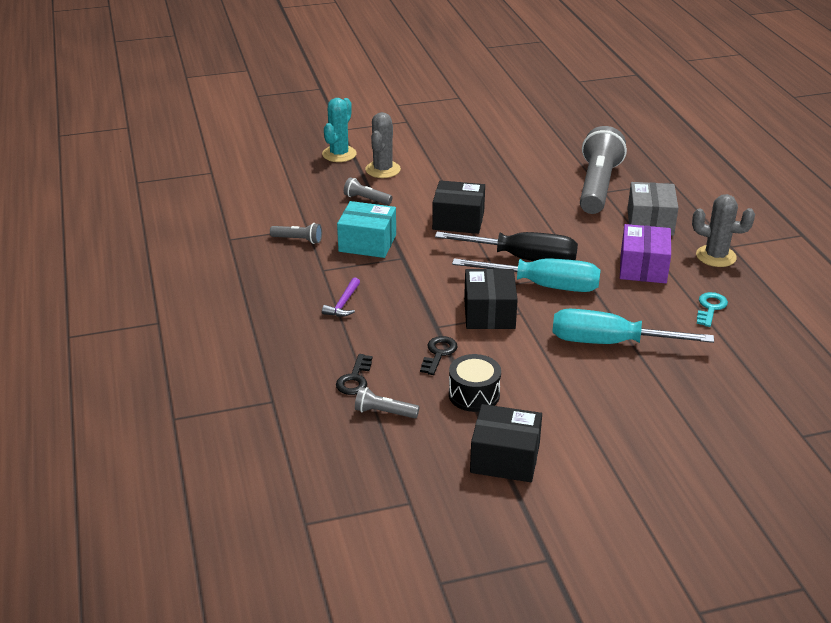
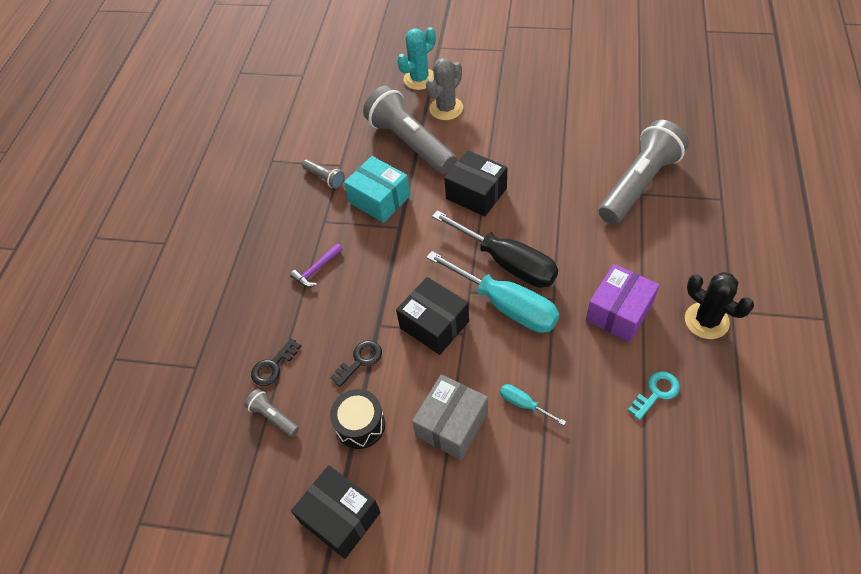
camera: 30 degrees right, 20 degrees up
grey flashlight [344,177,392,205] -> grey flashlight [363,85,457,174], size x2.33
black box [464,269,518,329] -> black box turned 75 degrees counterclockwise [396,277,469,355]
turquoise screwdriver [552,309,714,344] -> turquoise screwdriver [500,384,566,425], size x0.44
grey box [628,182,678,236] -> grey box moved to [412,374,488,460]
grey cactus [692,194,755,267] -> black cactus [685,272,754,339]

